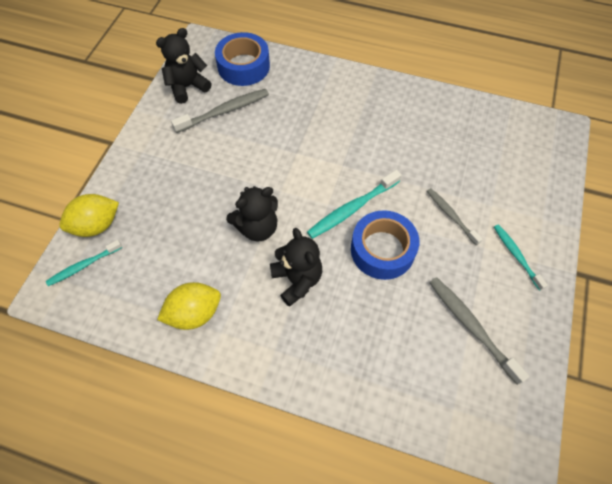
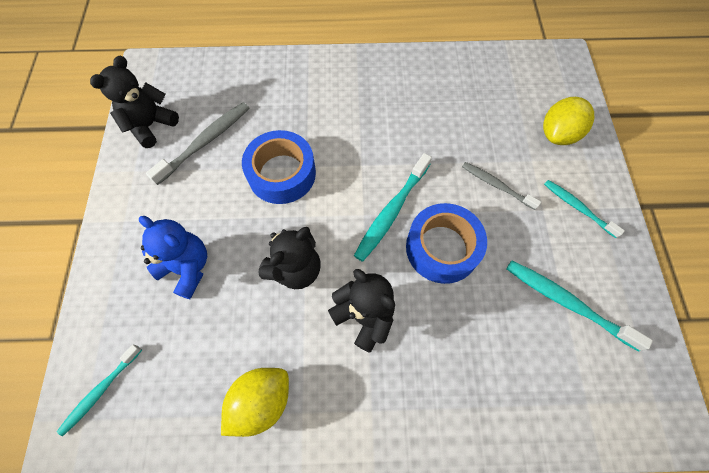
camera: 20 degrees left, 5 degrees up
yellow lemon [59,194,119,237] -> yellow lemon moved to [543,97,594,145]
blue tape [215,32,270,86] -> blue tape moved to [242,130,316,204]
grey toothbrush [429,277,530,385] -> turquoise toothbrush [506,260,653,351]
none -> blue teddy bear [139,216,207,299]

